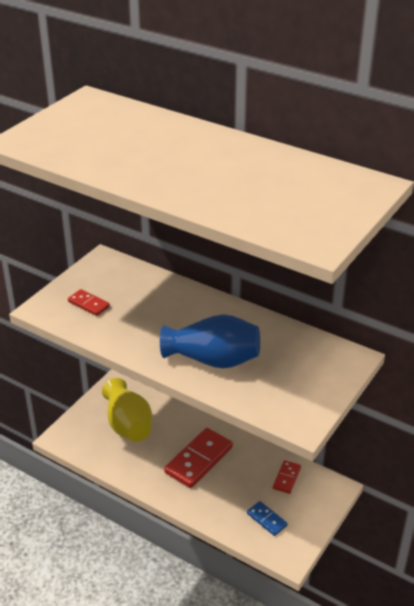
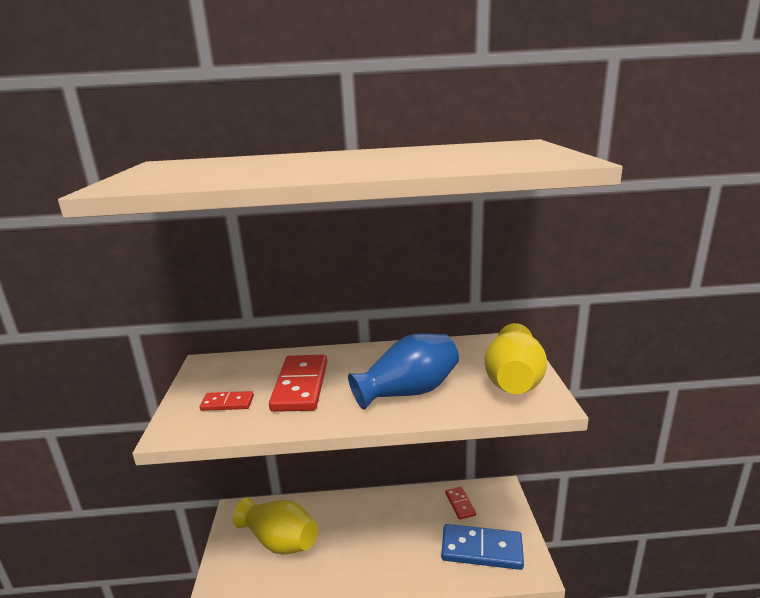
camera: 35 degrees left, 15 degrees down
red domino [164,428,233,488] -> red domino moved to [269,355,327,412]
blue domino [247,501,288,536] -> blue domino [441,524,524,570], size x1.91
none -> yellow vase [484,323,547,394]

